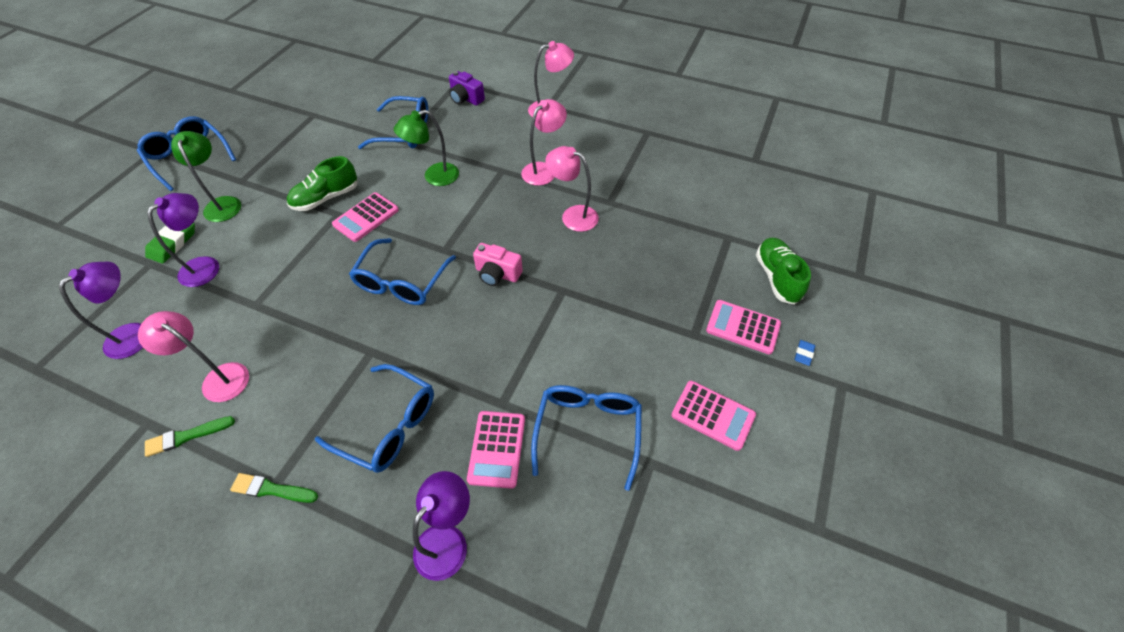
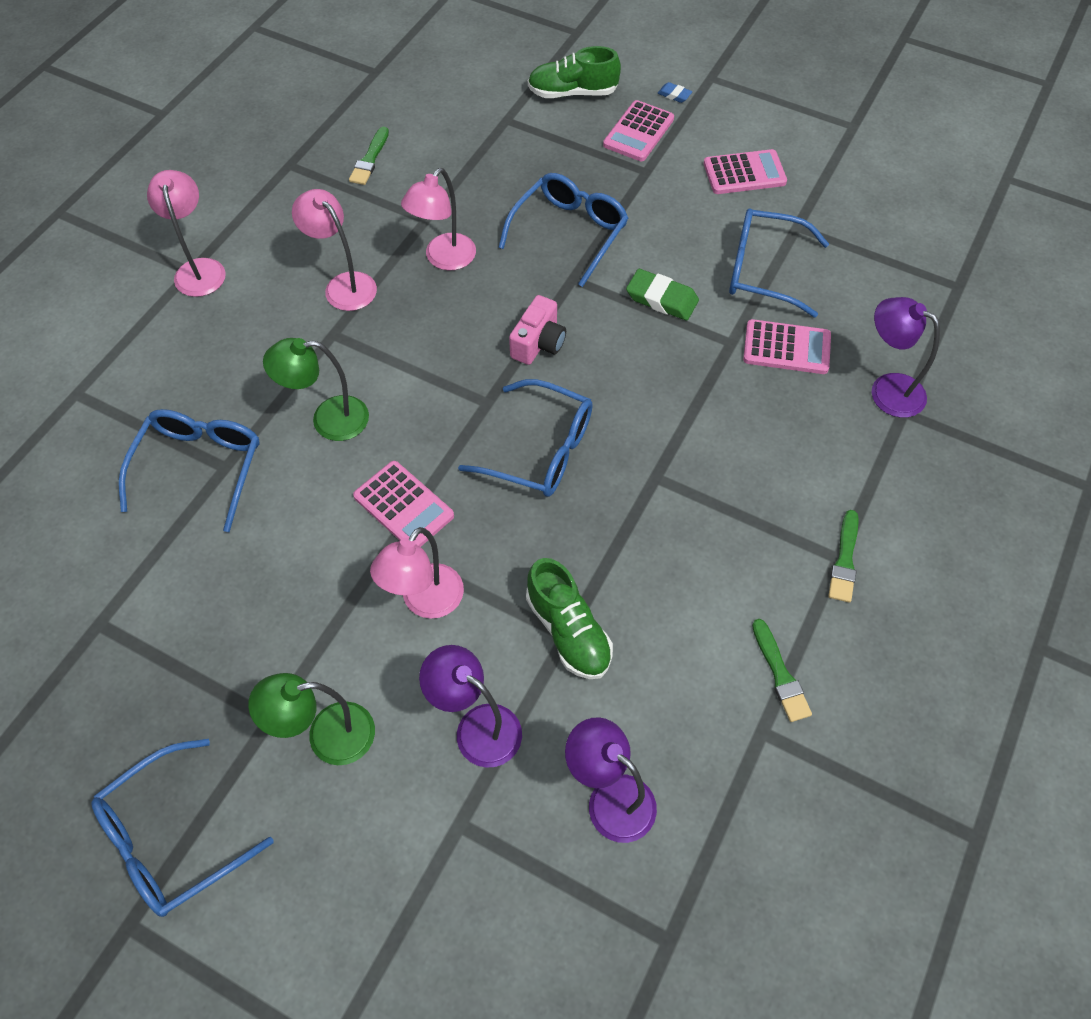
camera: 85 degrees left, 5 degrees up
pink lamp [138,311,249,402] -> pink lamp moved to [370,527,464,619]
green eraser [145,222,195,264] -> green eraser moved to [626,269,699,321]
green shoe [287,156,357,211] -> green shoe moved to [526,558,613,679]
blue glasses [315,364,434,473] -> blue glasses moved to [498,173,628,287]
green lamp [394,110,459,186] -> green lamp turned 105 degrees clockwise [263,338,369,441]
purple camera [449,71,485,106] -> none
pink calculator [672,381,756,451] -> pink calculator turned 45 degrees clockwise [704,149,787,194]
none -> green brush [349,127,389,185]

